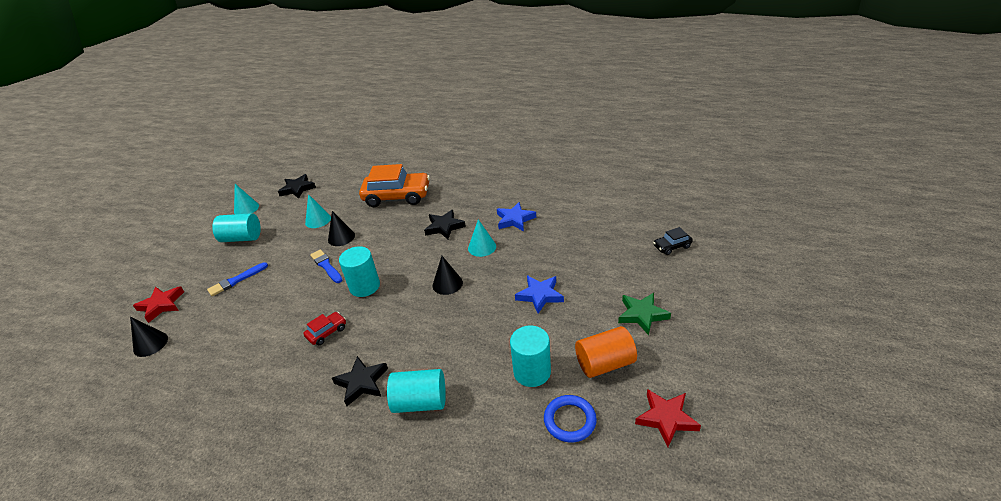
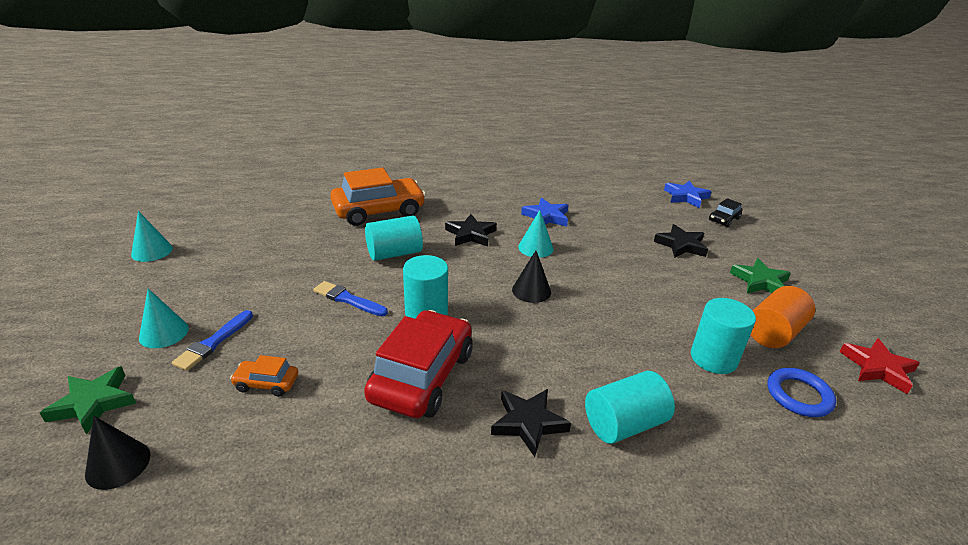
camera: 30 degrees left, 5 degrees down
red star [133,286,184,323] -> green star [40,366,136,434]
turquoise cylinder [212,213,261,242] -> turquoise cylinder moved to [365,216,423,261]
black star [278,174,316,199] -> black star moved to [654,224,708,258]
red car [304,312,346,345] -> red car [364,310,473,418], size x2.22
turquoise cone [305,194,331,228] -> turquoise cone moved to [139,288,189,348]
black cone [328,211,355,246] -> none
blue star [515,275,564,313] -> blue star moved to [664,180,712,208]
none -> orange car [230,355,298,397]

